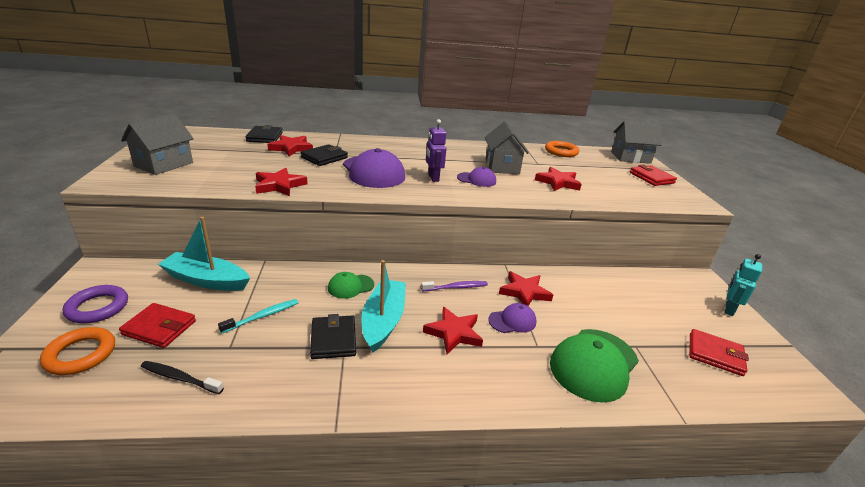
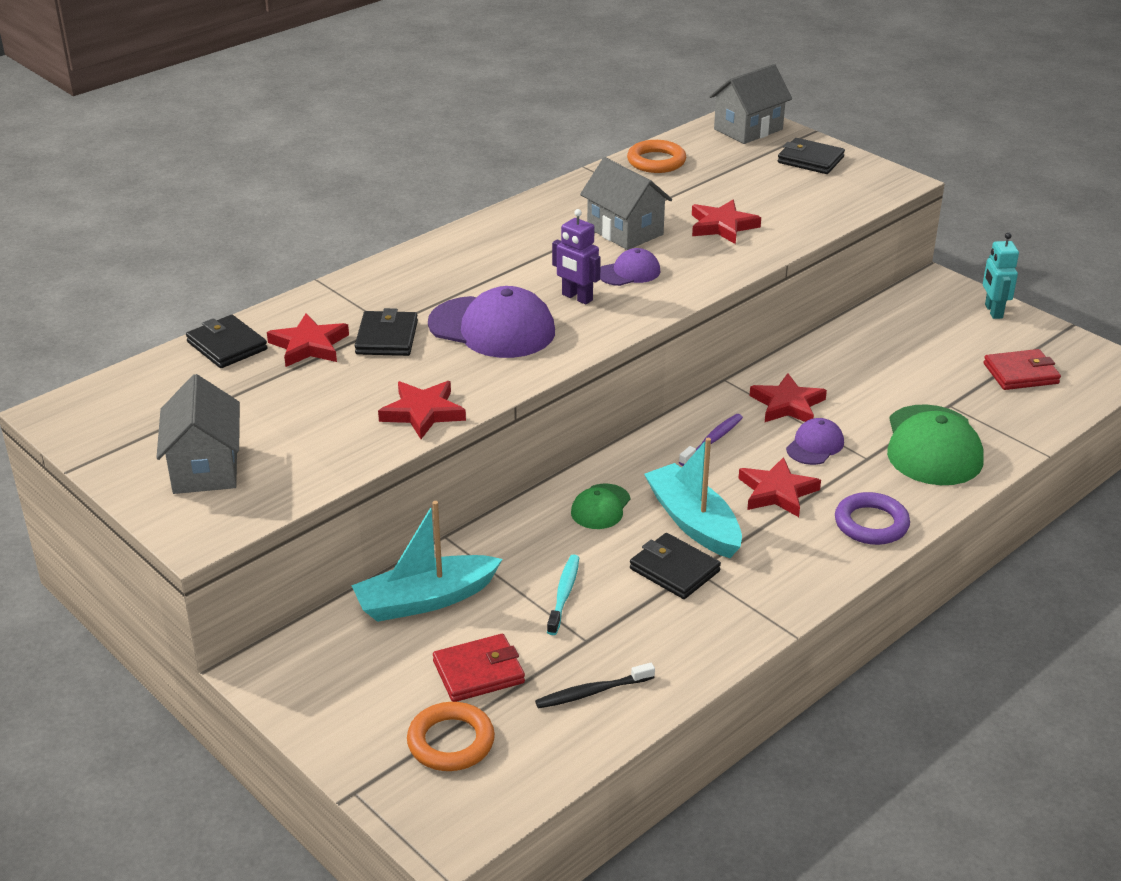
camera: 35 degrees left, 5 degrees up
purple ring [63,285,128,323] -> purple ring moved to [835,492,910,545]
red wallet [630,165,677,186] -> black wallet [778,138,845,174]

